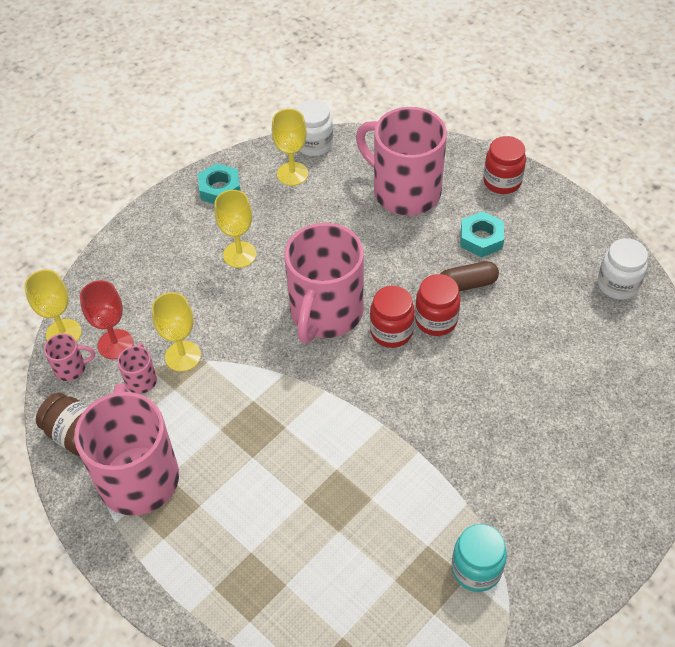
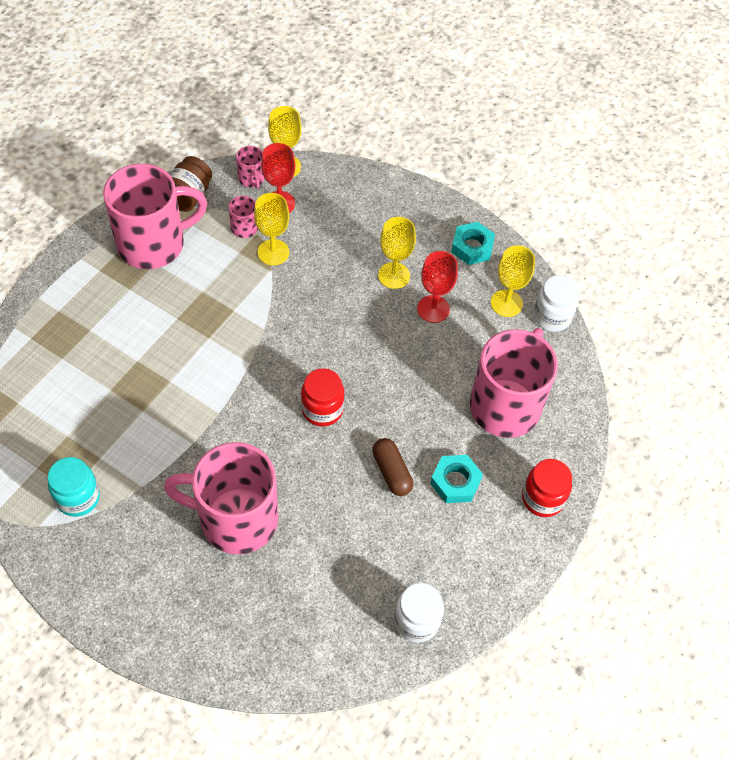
camera: 75 degrees right, 5 degrees up
pink mug [284,223,364,343] -> pink mug moved to [164,442,278,555]
red jar [415,274,460,336] -> none
none -> red goblet [417,251,458,323]

